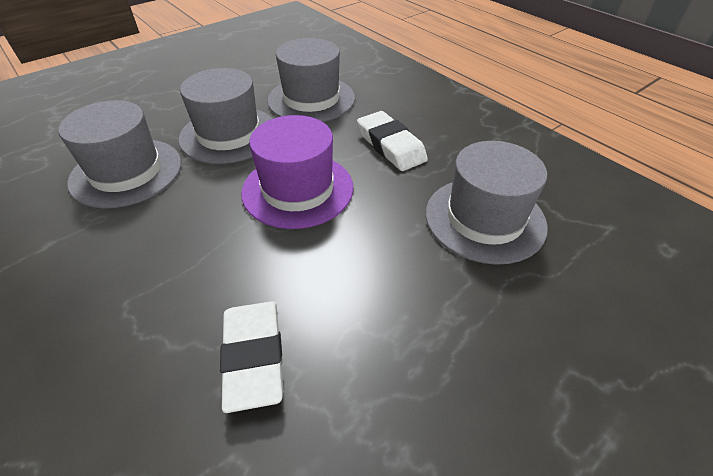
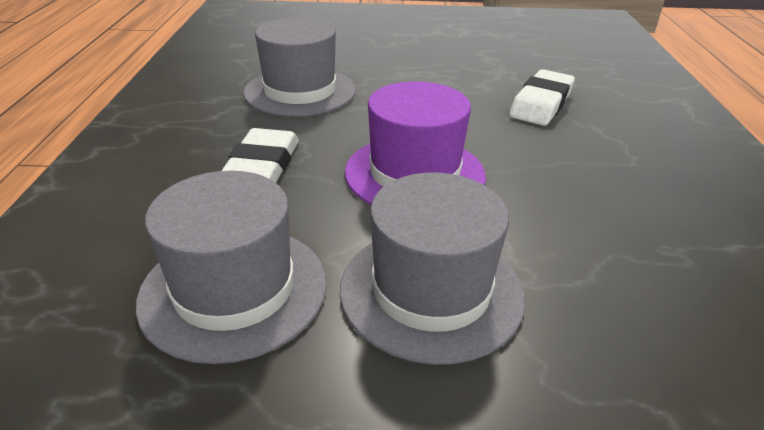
camera: 140 degrees left, 10 degrees down
grey hat [58,100,181,208] -> none

